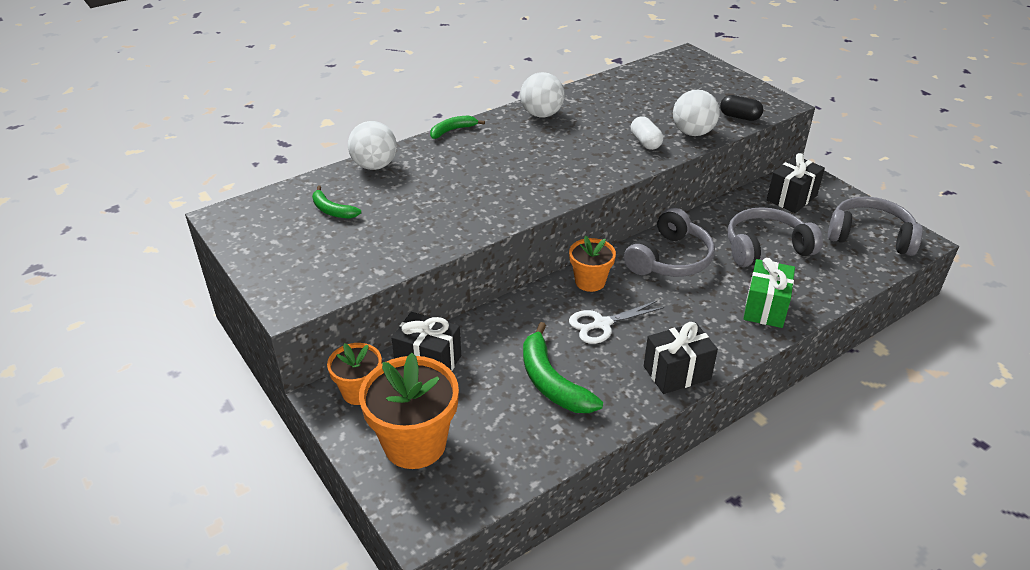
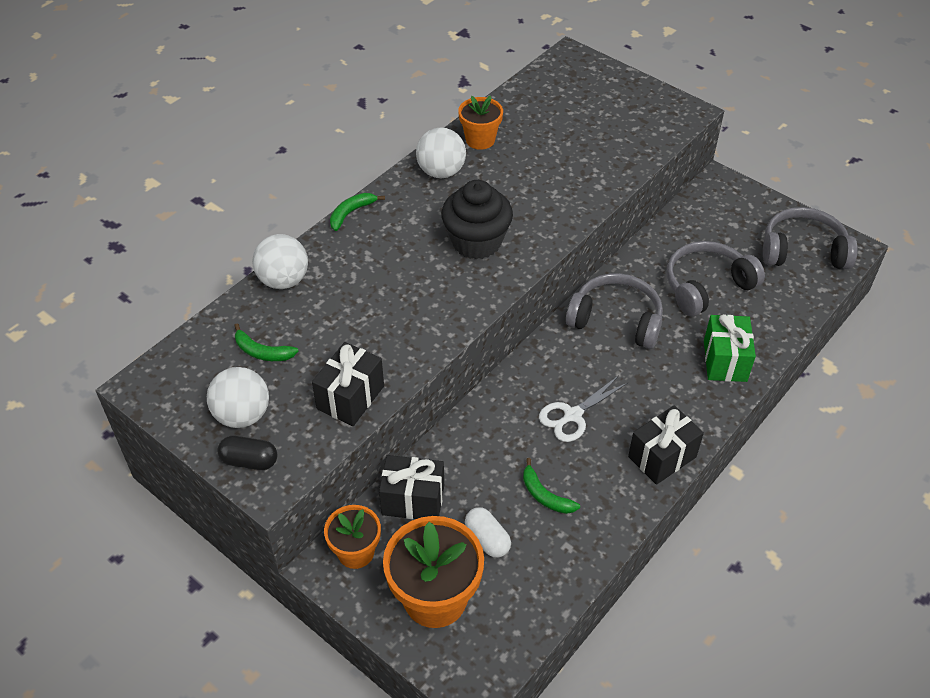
camera: 15 degrees left, 10 degrees up
green banana [523,322,603,413] -> green banana [523,458,580,514], size x0.58
orange flower pot [569,236,616,292] -> orange flower pot moved to [458,96,503,150]
grey headphones [624,208,715,277] -> grey headphones turned 90 degrees counterclockwise [566,273,663,349]
white capsule [631,117,663,150] -> white capsule moved to [465,507,511,557]
white ball [673,89,720,136] -> white ball moved to [207,367,269,428]
black capsule [720,95,763,121] -> black capsule moved to [217,436,278,470]
black gift [767,153,825,213] -> black gift moved to [312,342,384,426]
none -> black cupcake [441,180,513,259]

